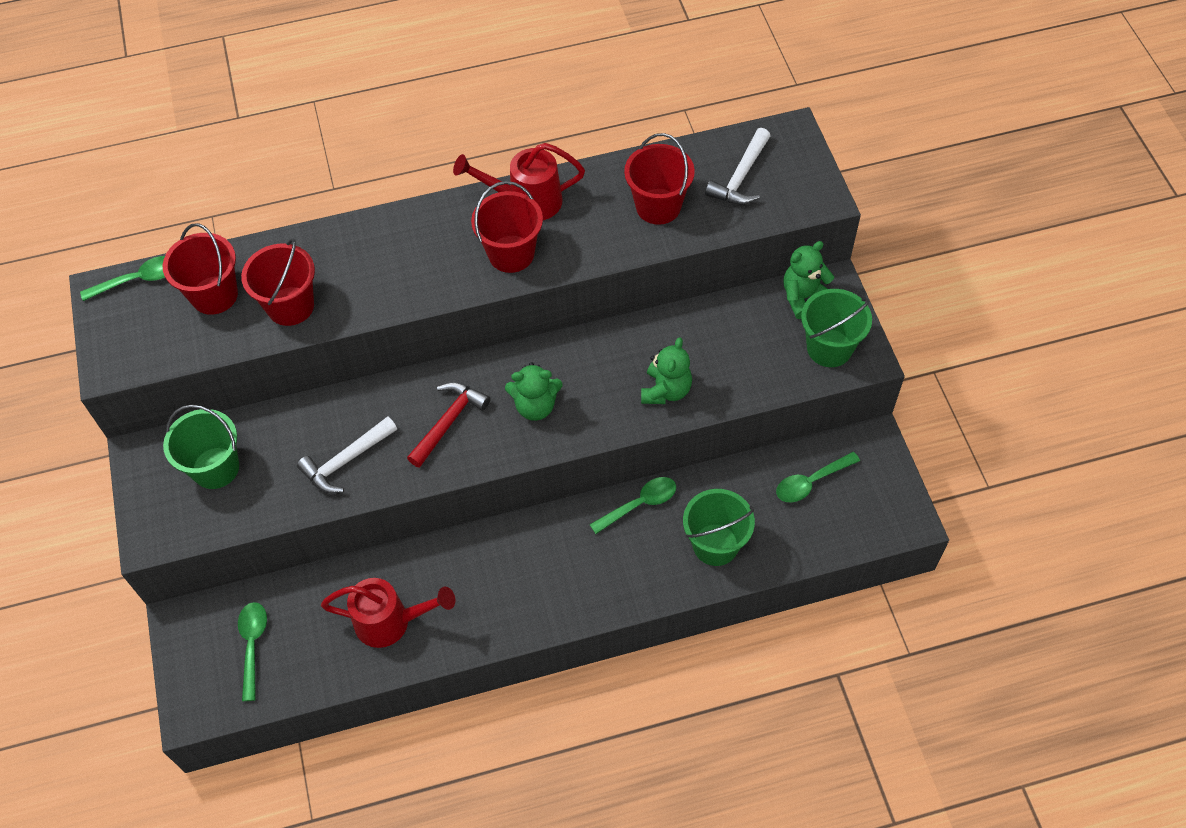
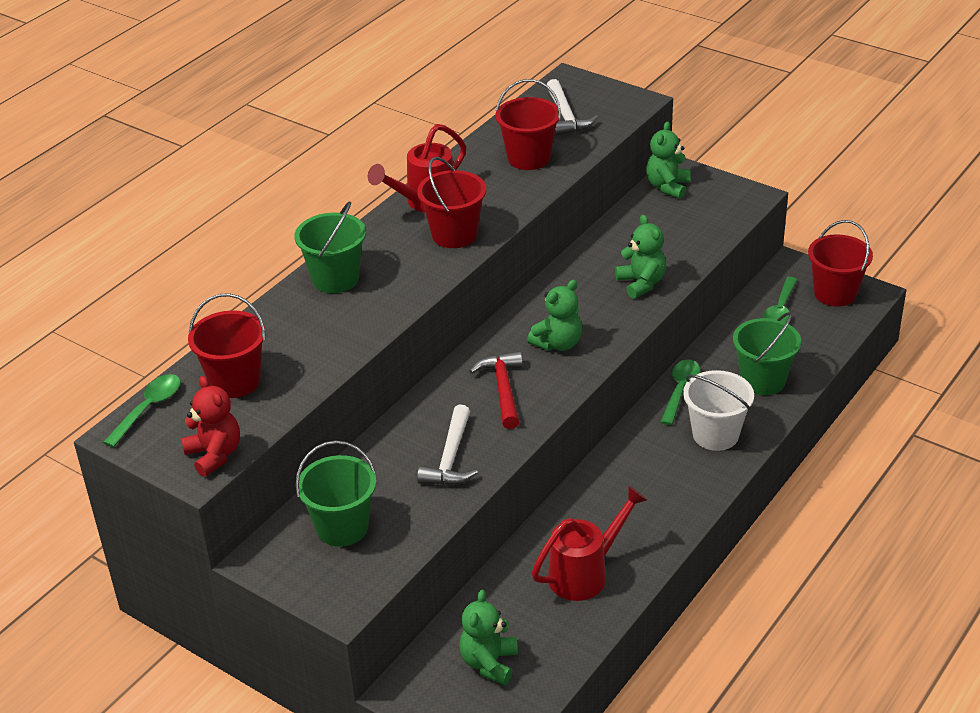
camera: 40 degrees left, 20 degrees down
green spoon [238,602,267,701] -> green teddy bear [459,590,518,685]
red bucket [241,238,315,326] -> red bucket moved to [808,220,873,307]
green bucket [801,289,872,367] -> green bucket moved to [294,201,366,293]
none -> red teddy bear [181,376,240,477]
none -> white bucket [683,370,754,451]

